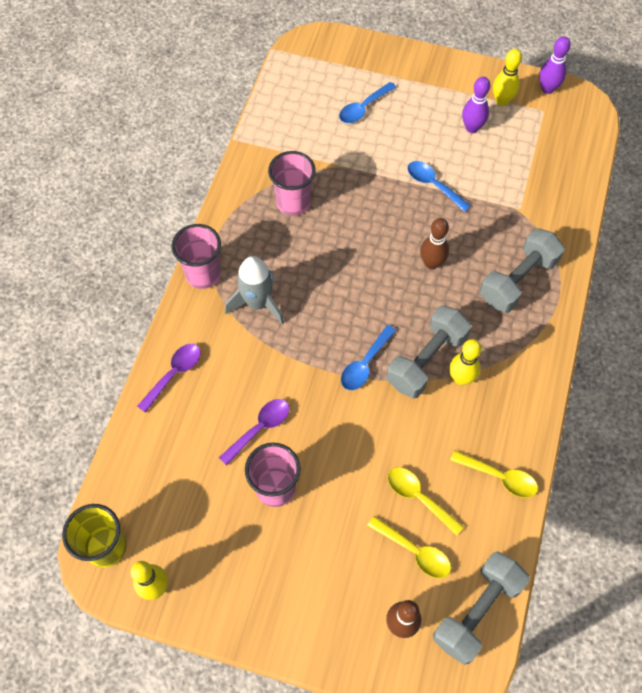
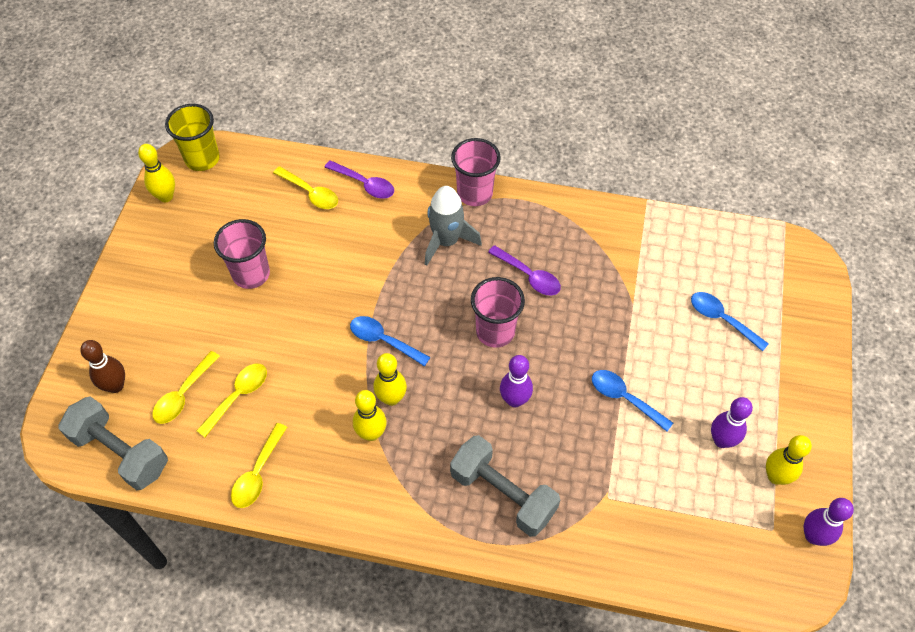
camera: 85 degrees right, 5 degrees down
purple spoon [219,399,289,466] -> purple spoon moved to [488,245,561,296]
pink cup [268,151,316,216] -> pink cup moved to [471,277,525,348]
grey dumbbell [387,305,471,398] -> yellow bowling pin [374,353,407,406]
blue spoon [407,161,471,212] -> blue spoon turned 90 degrees counterclockwise [592,370,673,432]
brown bowling pin [420,218,449,270] -> purple bowling pin [500,355,533,407]
none -> yellow spoon [273,166,338,209]

